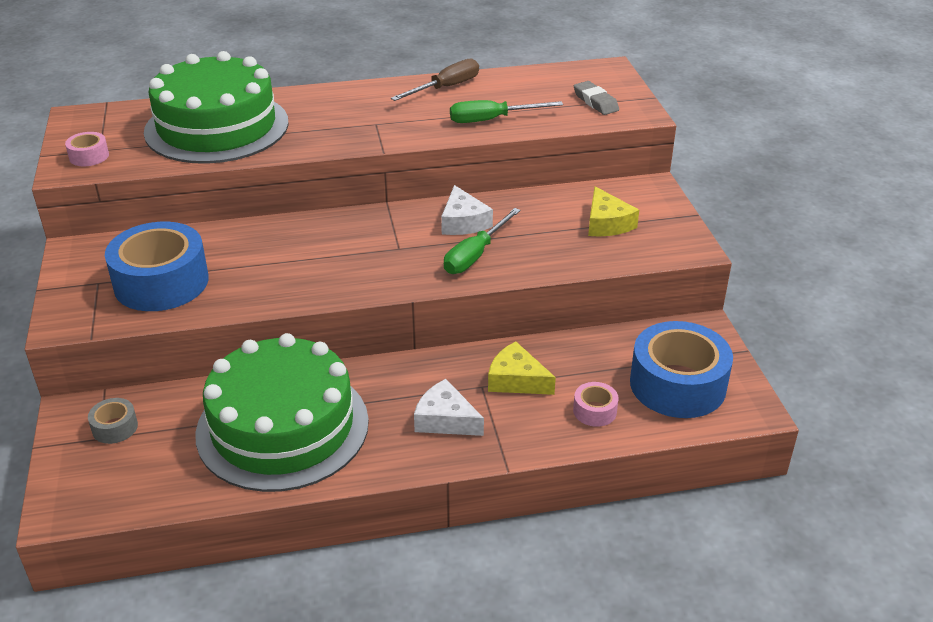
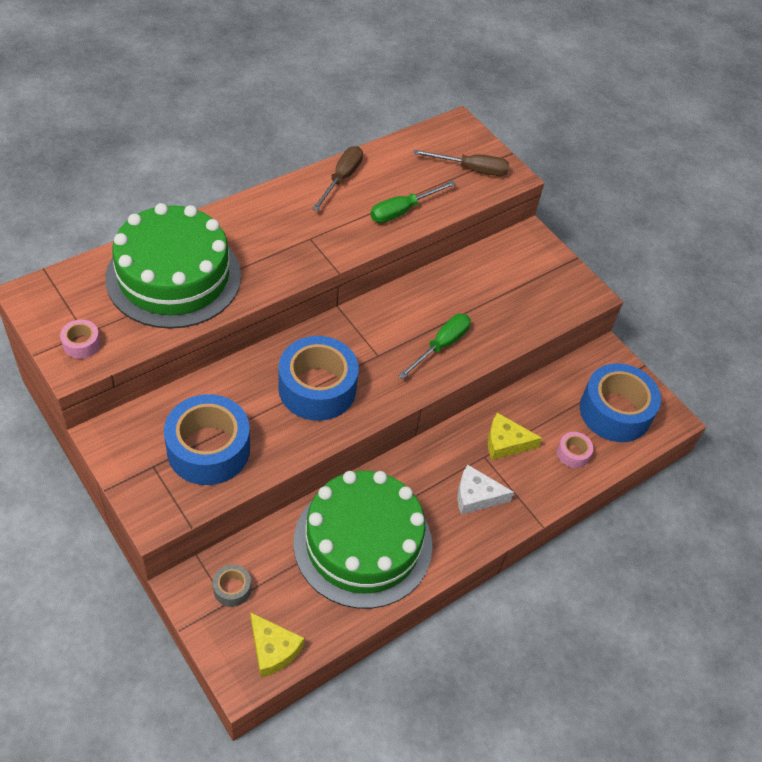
camera: 30 degrees left, 15 degrees up
white cheese [441,185,493,235] -> none
green screwdriver [444,208,521,274] -> green screwdriver turned 150 degrees counterclockwise [398,314,471,379]
grey eraser [574,81,619,115] -> brown screwdriver [413,150,509,176]
yellow cheese [588,186,639,236] -> yellow cheese moved to [250,612,304,678]
none -> blue tape [278,336,359,421]

